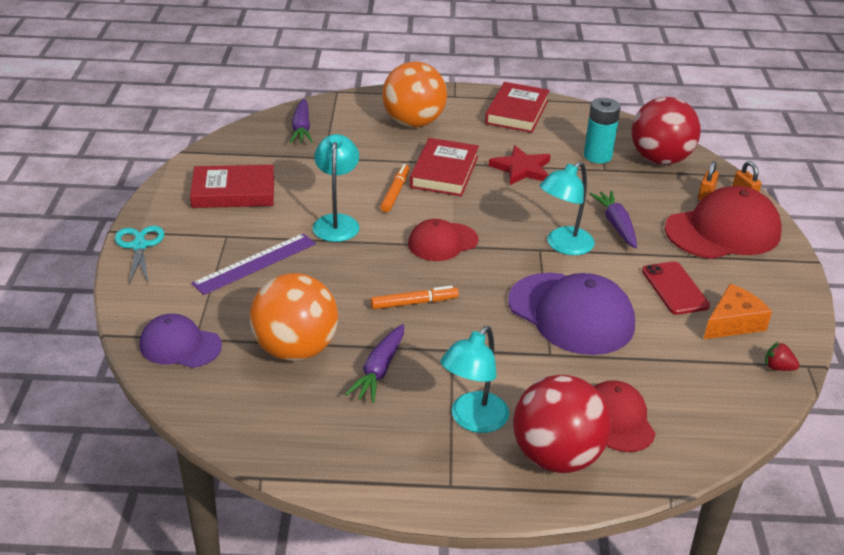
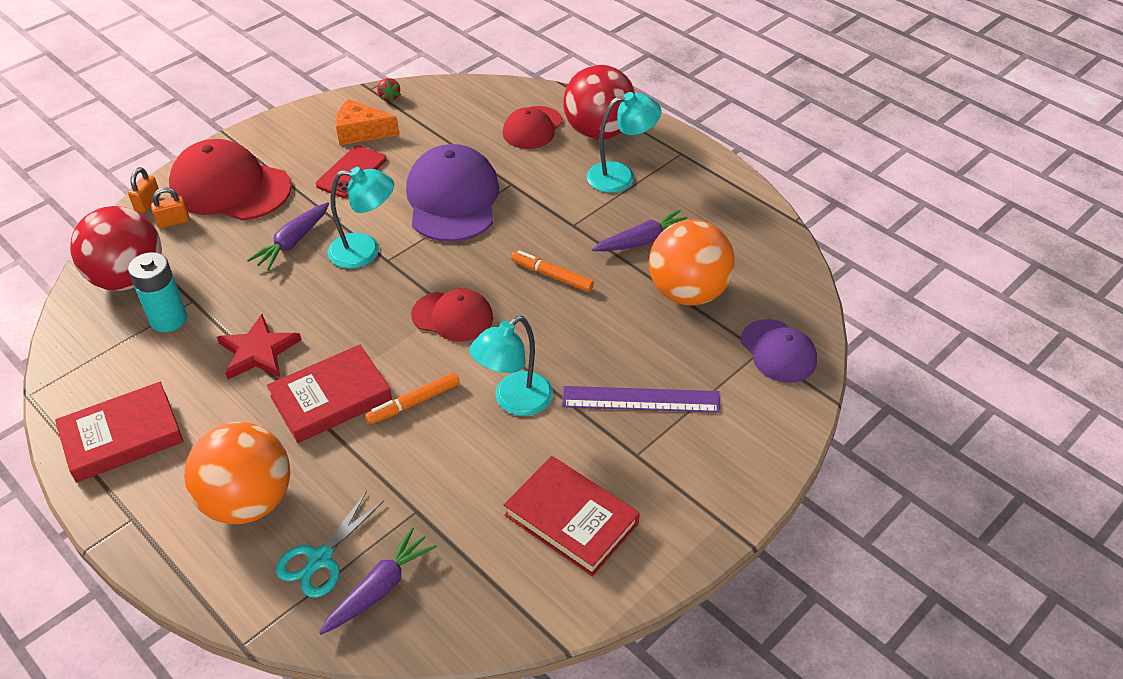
camera: 135 degrees left, 10 degrees up
turquoise scissors [115,226,164,284] -> turquoise scissors moved to [276,491,384,598]

